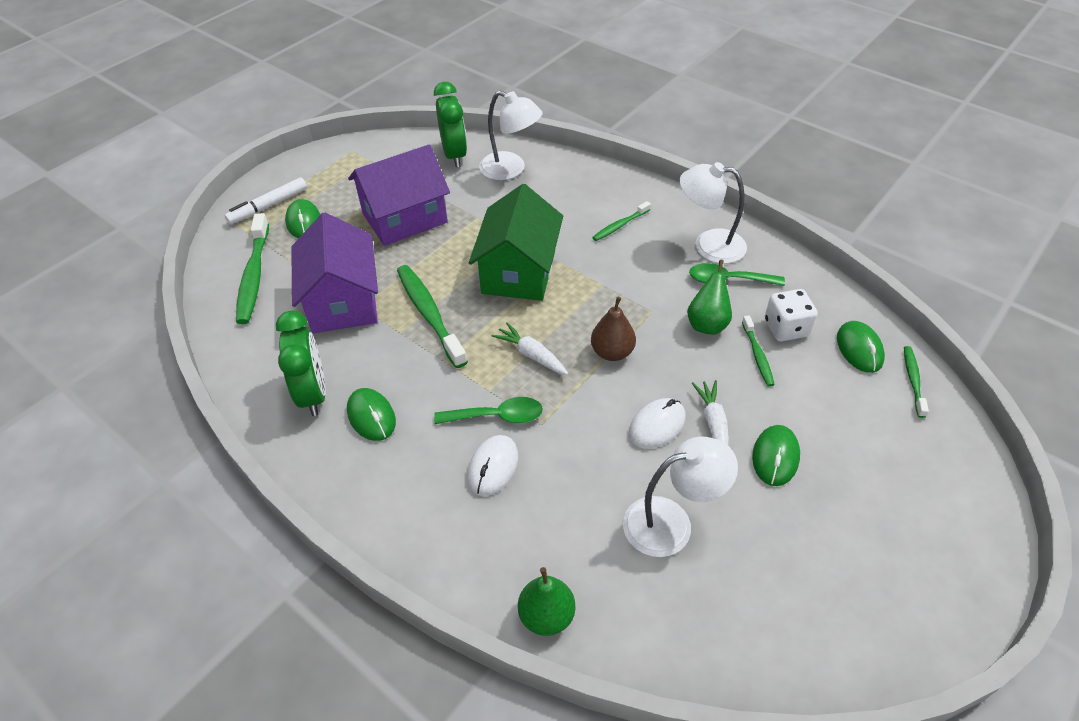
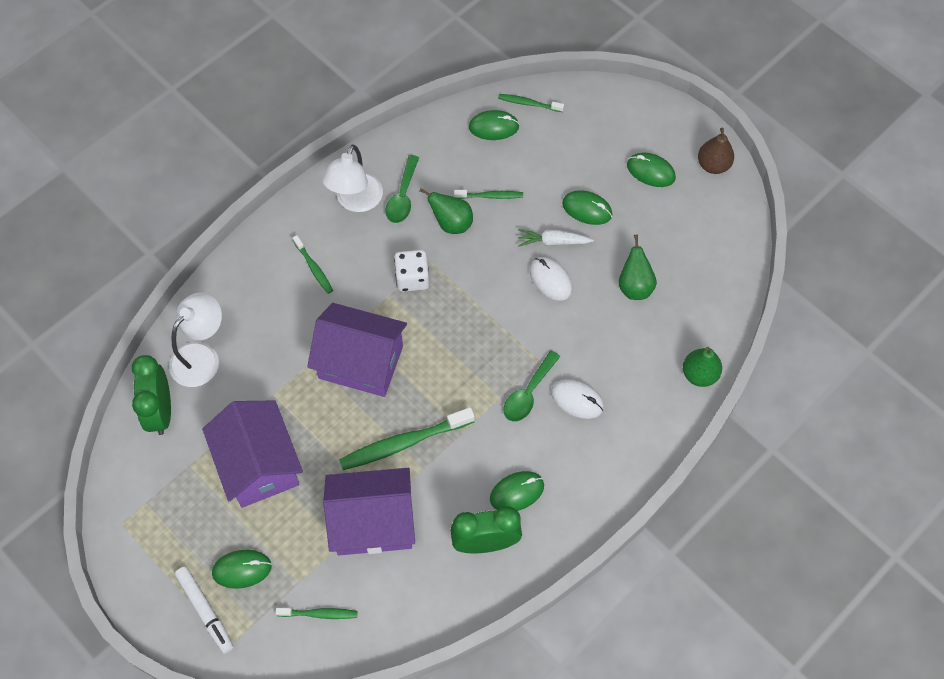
camera: 85 degrees left, 15 degrees up
green toothbrush [236,213,269,324] -> green toothbrush [276,608,357,619], size x0.54
green clock [434,82,467,167] -> green clock turned 90 degrees counterclockwise [132,355,171,435]
green spoon [434,397,543,424] -> green spoon turned 150 degrees counterclockwise [503,350,561,422]
green house [469,184,563,301] -> purple house [307,303,407,397]
white carrot [492,322,568,375] -> none
brown pear [591,296,636,361] -> brown pear moved to [698,128,734,174]
white lamp [623,437,738,557] -> green pear [619,235,657,300]
white dice [765,289,818,341] -> white dice moved to [394,250,429,292]
none -> green mouse [627,153,676,187]

